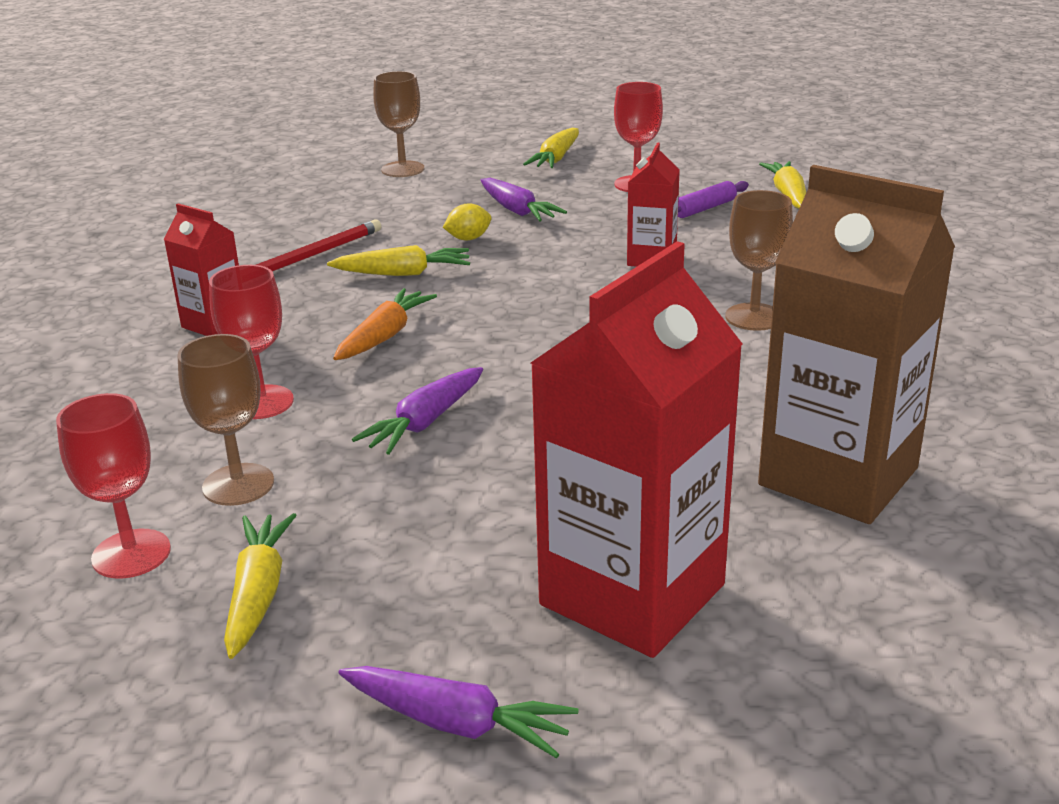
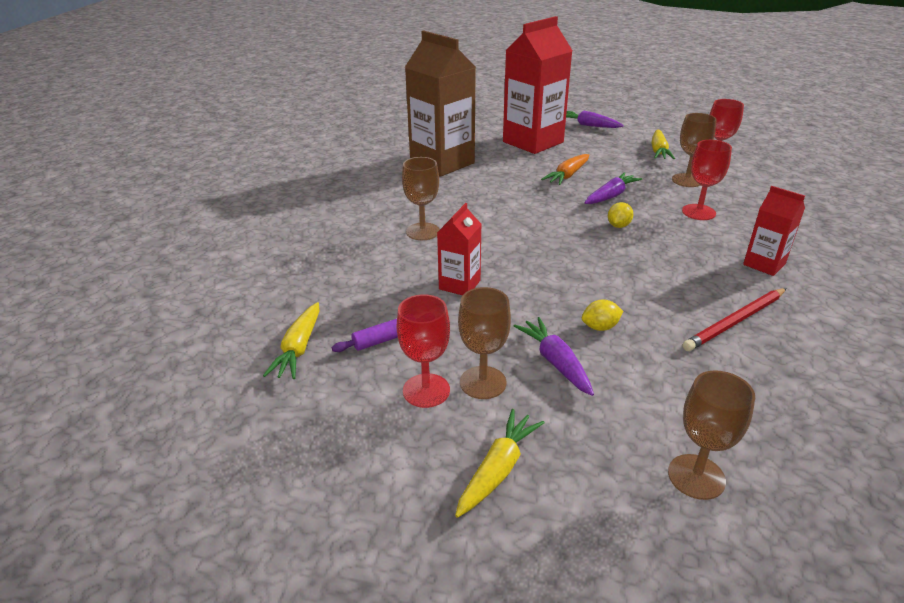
camera: 170 degrees left, 5 degrees up
yellow carrot [327,245,470,276] -> none
orange carrot [333,288,437,360] -> orange carrot moved to [541,154,589,185]
none -> brown goblet [458,287,511,399]
none -> yellow lemon [608,202,634,228]

